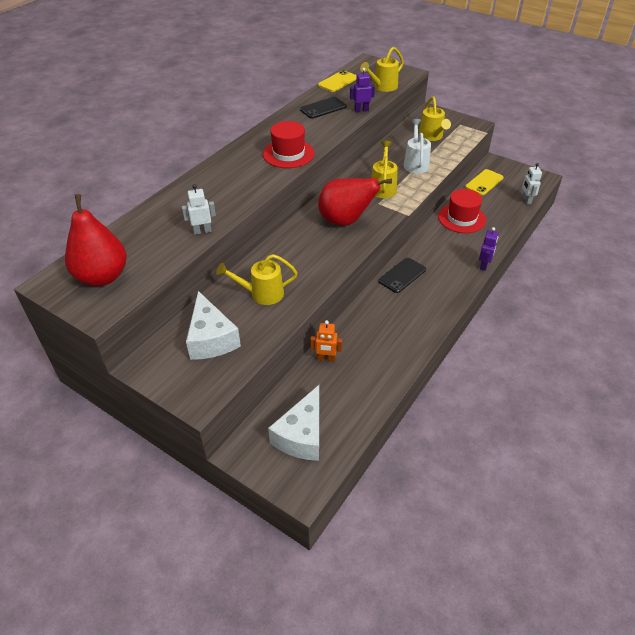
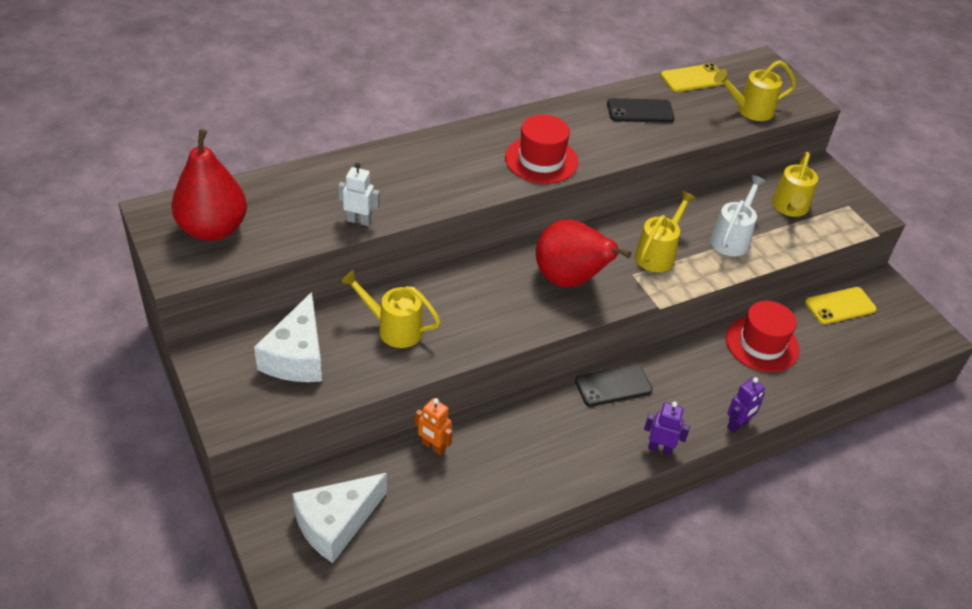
camera: 25 degrees right, 0 degrees up
purple robot [350,68,375,112] -> purple robot moved to [644,401,690,456]
white robot [522,163,542,204] -> none

